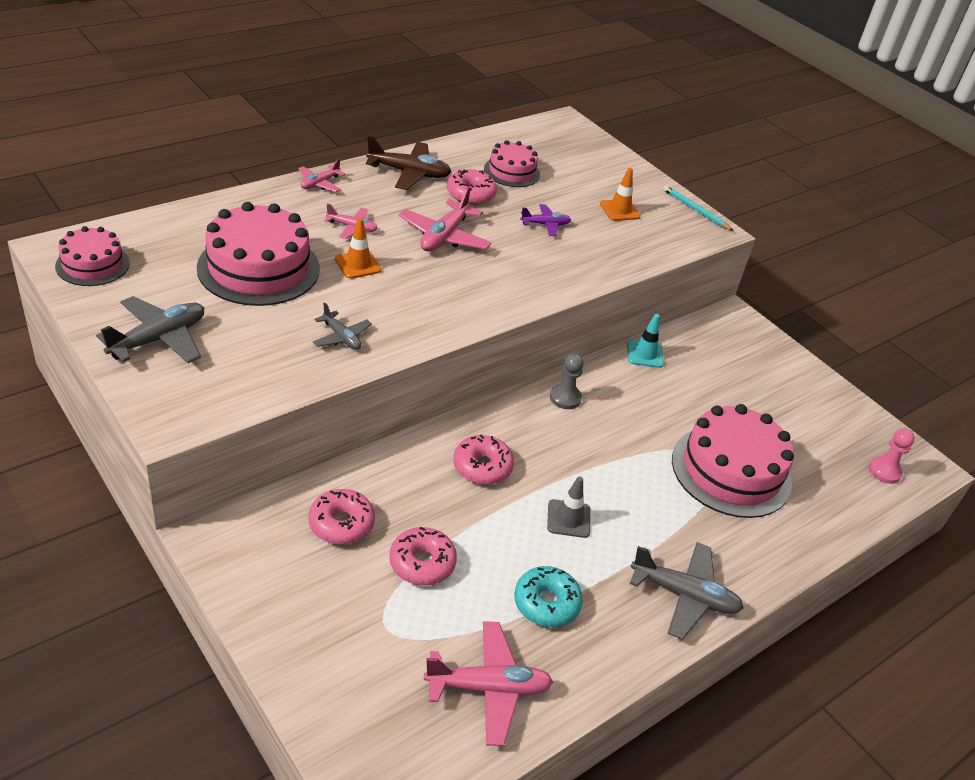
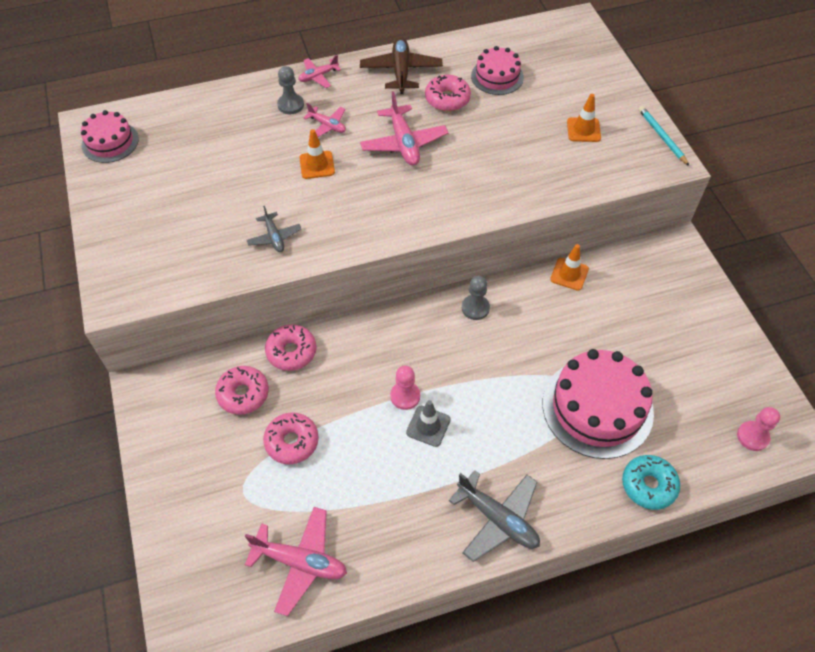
camera: 25 degrees right, 15 degrees up
grey plane [96,296,204,363] -> none
pink cake [197,202,320,306] -> none
brown plane [366,136,451,190] -> brown plane turned 120 degrees counterclockwise [360,37,443,94]
pink plane [398,186,492,251] -> pink plane turned 60 degrees counterclockwise [360,91,448,166]
pink donut [453,435,514,485] -> pink donut moved to [265,325,317,371]
turquoise donut [514,566,583,627] -> turquoise donut moved to [622,455,680,510]
purple plane [520,204,571,236] -> none
turquoise traffic cone [627,314,664,368] -> orange traffic cone [550,244,589,291]
none -> grey pawn [277,66,304,114]
none -> pink pawn [390,366,420,410]

